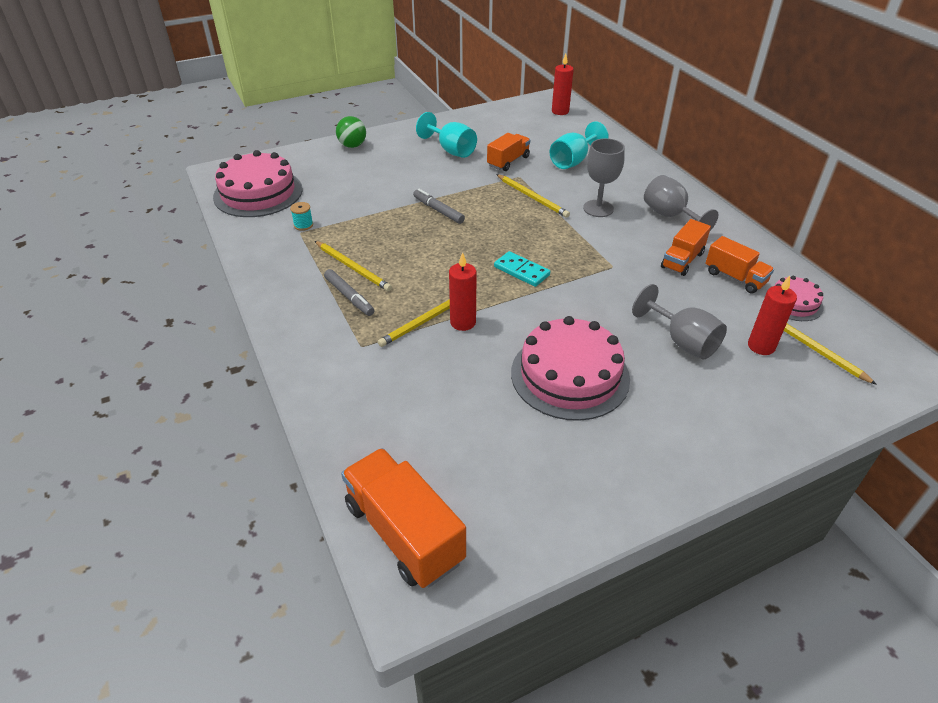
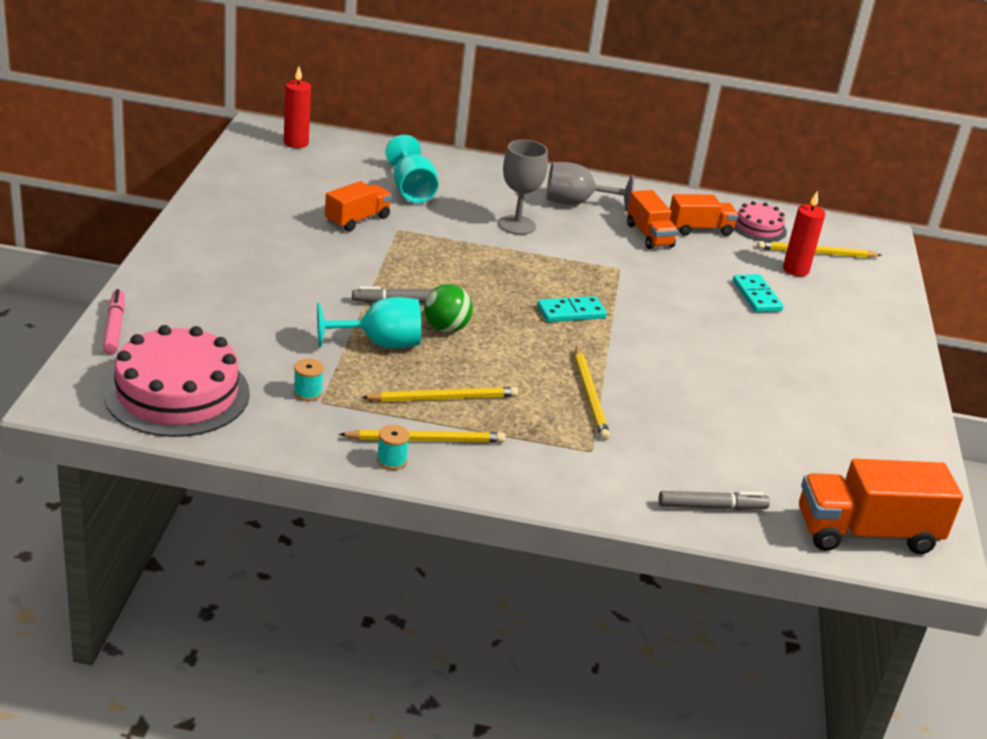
camera: 60 degrees left, 10 degrees down
grey marker [324,269,375,316] -> grey marker moved to [659,491,770,510]
green ball [336,116,366,148] -> green ball moved to [424,284,473,333]
turquoise goblet [416,112,477,158] -> turquoise goblet moved to [317,297,421,348]
red candle [449,252,477,331] -> none
orange truck [487,133,530,171] -> orange truck turned 60 degrees clockwise [325,181,392,232]
yellow pencil [496,174,570,218] -> yellow pencil moved to [339,430,505,443]
pink cake [511,316,630,421] -> none
grey goblet [632,284,727,360] -> turquoise domino [733,274,783,312]
none -> pink marker [103,289,125,354]
none -> turquoise spool [377,425,410,470]

